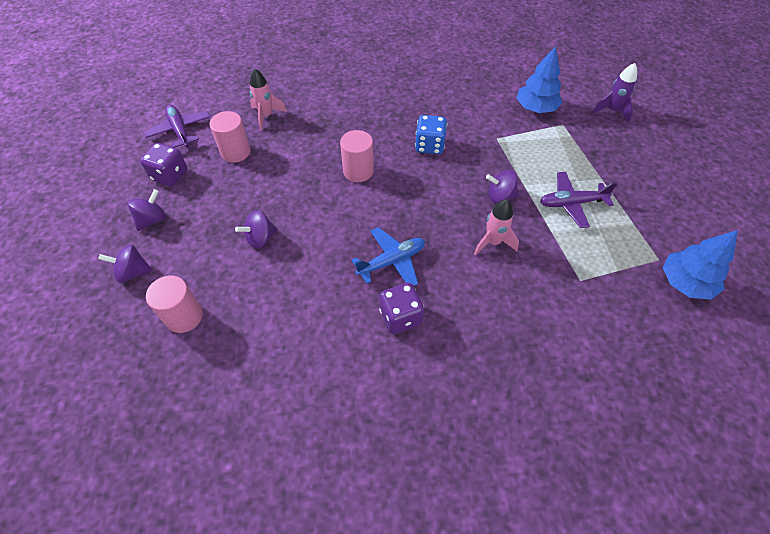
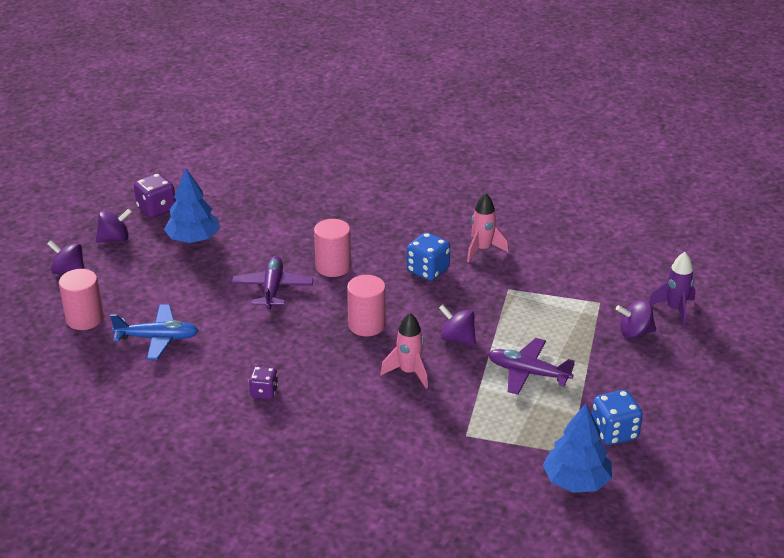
camera: 30 degrees right, 20 degrees down
purple plane [144,104,210,148] -> purple plane moved to [231,256,314,309]
pink cylinder [209,111,251,163] -> pink cylinder moved to [347,275,386,337]
purple spinning top [235,210,277,249] -> purple spinning top moved to [616,300,656,338]
pink rocket [250,68,287,131] -> pink rocket moved to [467,193,509,262]
blue plane [352,227,425,286] -> blue plane moved to [110,304,199,360]
purple dice [379,283,424,334] -> purple dice [249,366,278,399], size x0.65
blue tree [516,46,562,113] -> blue tree moved to [164,169,220,243]
none -> blue dice [592,390,643,445]

